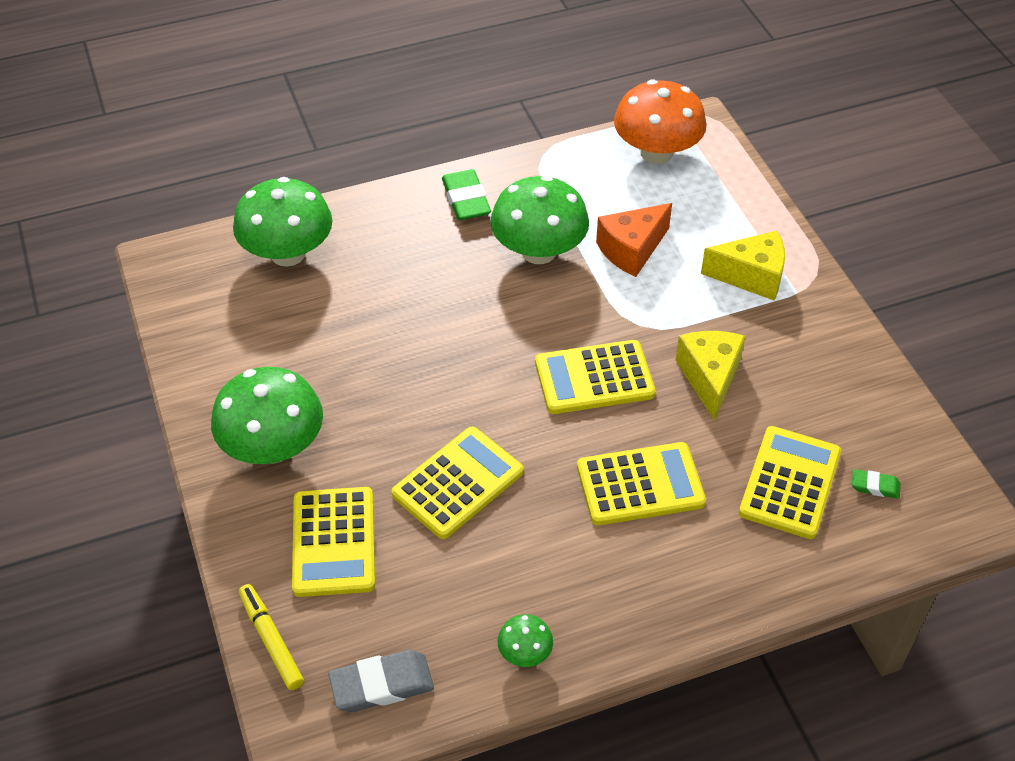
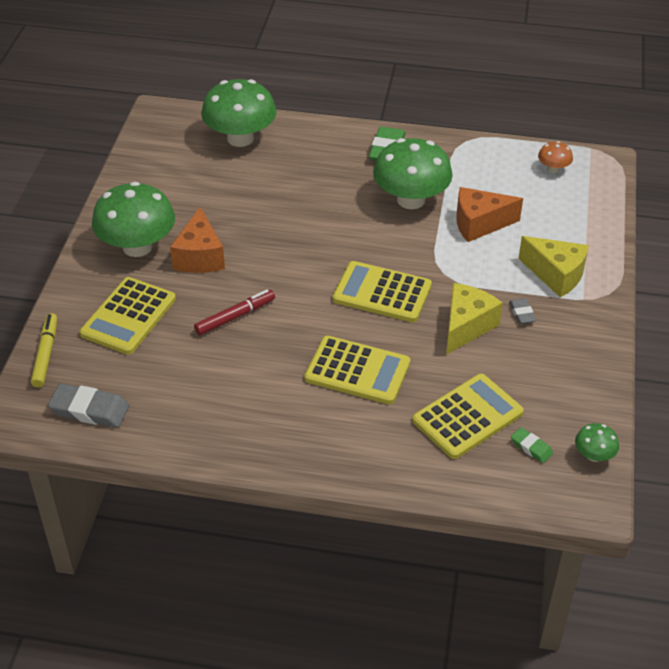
camera: 30 degrees right, 5 degrees down
yellow calculator [392,427,524,539] -> red marker [194,290,275,335]
green mushroom [498,614,553,667] -> green mushroom moved to [575,423,619,462]
orange mushroom [614,79,707,164] -> orange mushroom [538,141,573,173], size x0.45
none -> orange cheese [170,207,225,273]
none -> grey eraser [509,298,536,324]

